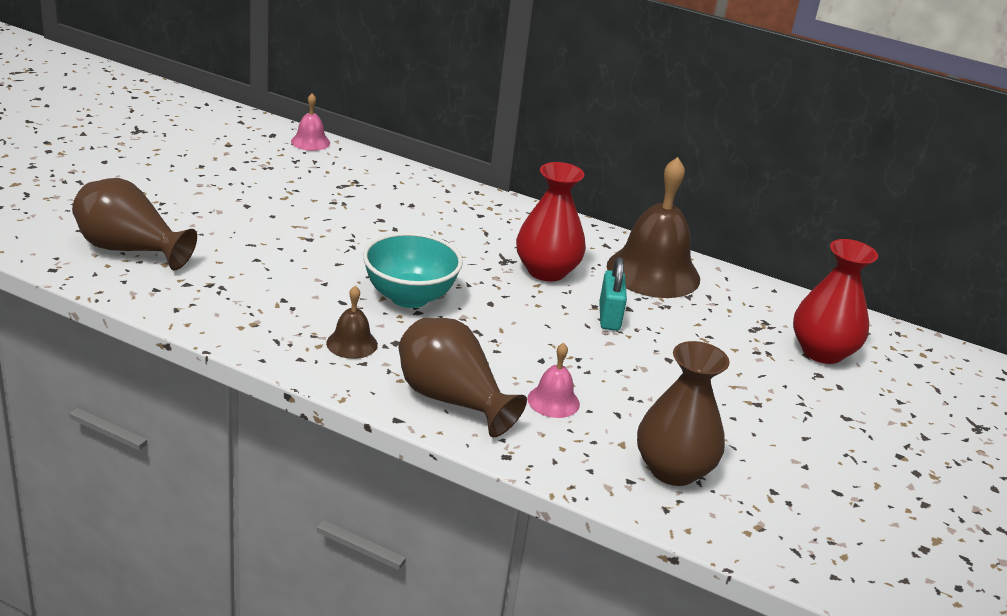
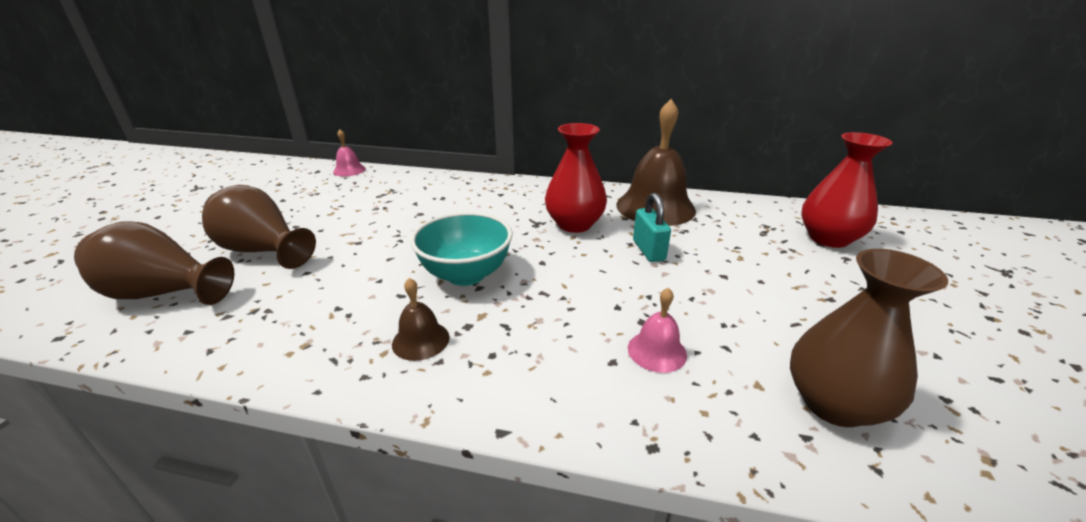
camera: 10 degrees left, 0 degrees up
brown vase [399,318,527,438] -> brown vase moved to [202,185,316,269]

